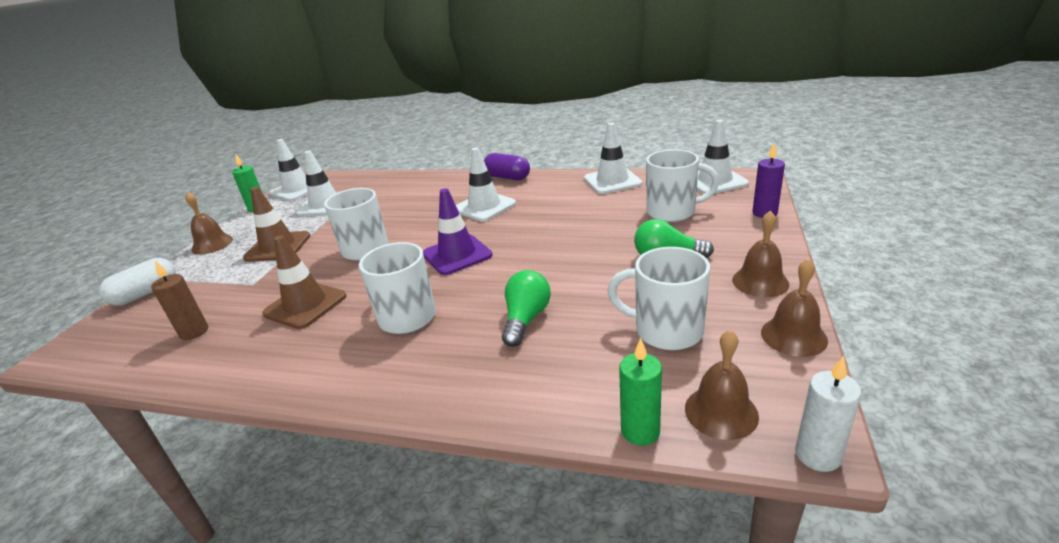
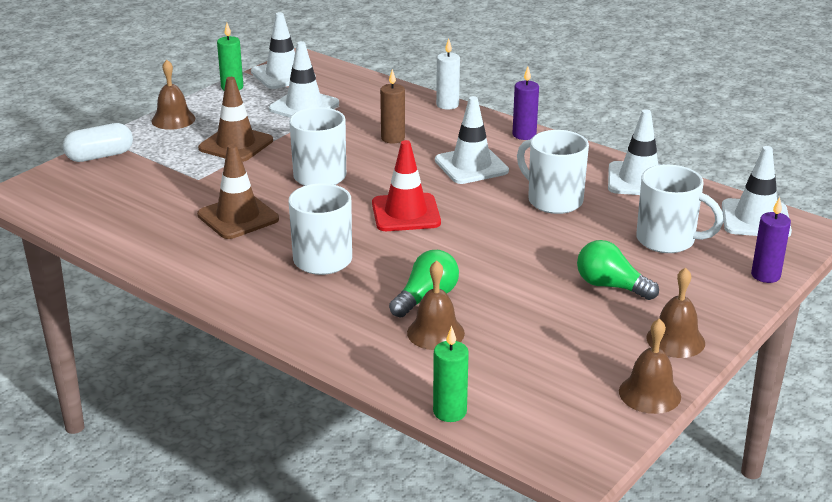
camera: 20 degrees right, 0 degrees up
brown candle [151,261,208,340] -> brown candle moved to [380,69,405,144]
purple traffic cone [423,188,492,275] -> red traffic cone [372,140,441,231]
purple capsule [484,153,530,180] -> purple candle [512,67,539,140]
white mug [608,247,710,350] -> white mug moved to [517,130,589,214]
brown bell [685,330,759,440] -> brown bell moved to [407,260,465,350]
white candle [795,356,862,472] -> white candle moved to [436,38,460,110]

